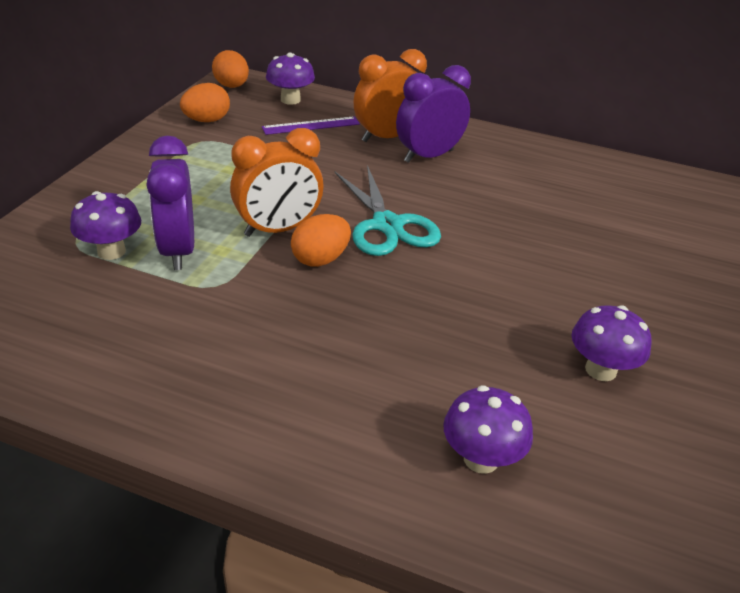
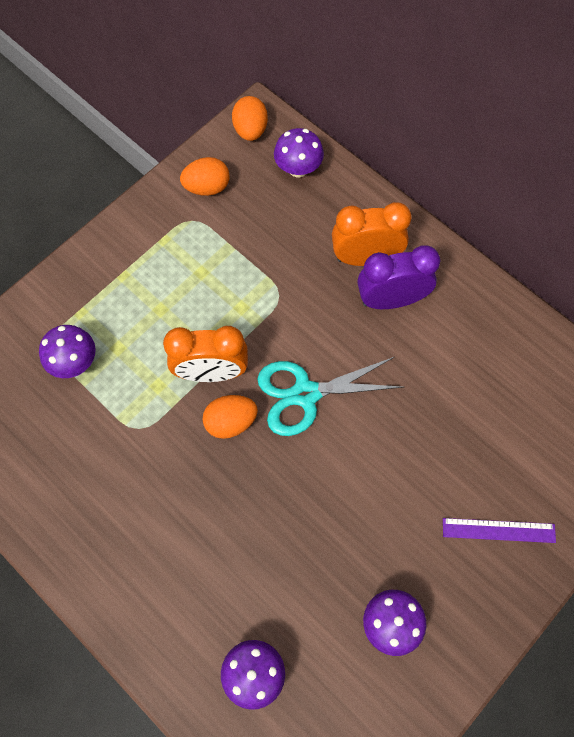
camera: 25 degrees right, 30 degrees up
purple clock [146,136,194,270] -> none
purple ruler [262,116,360,135] -> purple ruler moved to [443,518,556,543]
turquoise scissors [334,165,441,256] -> turquoise scissors turned 75 degrees clockwise [257,357,403,436]

